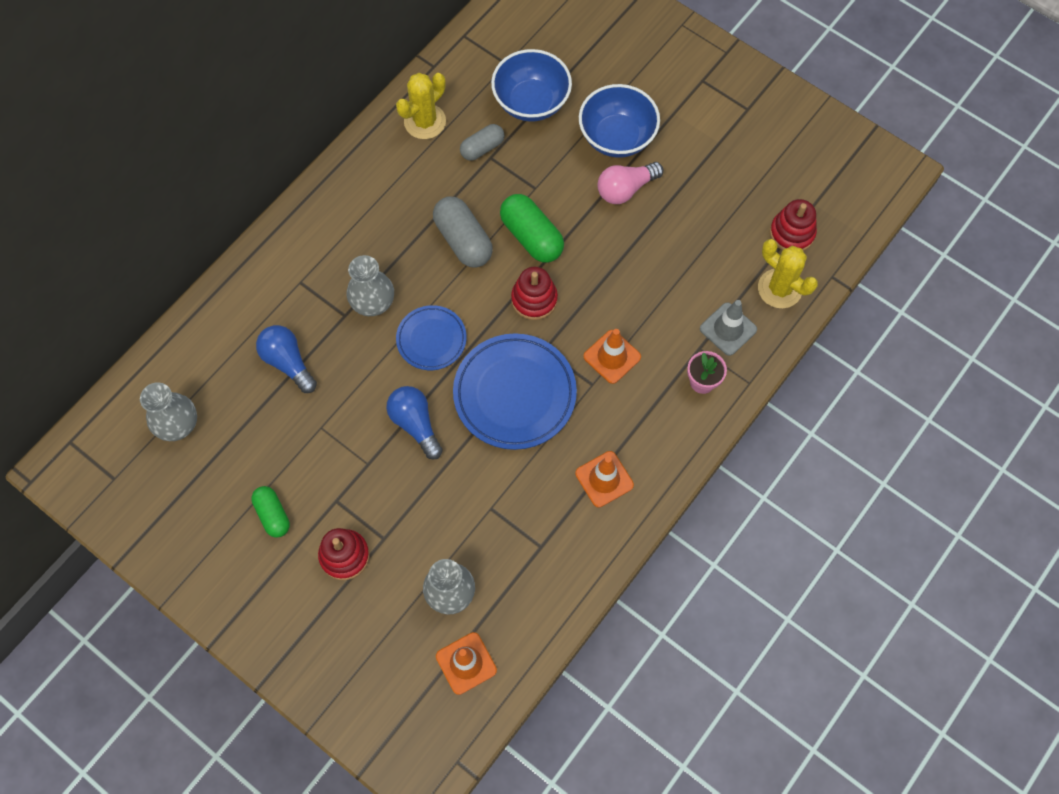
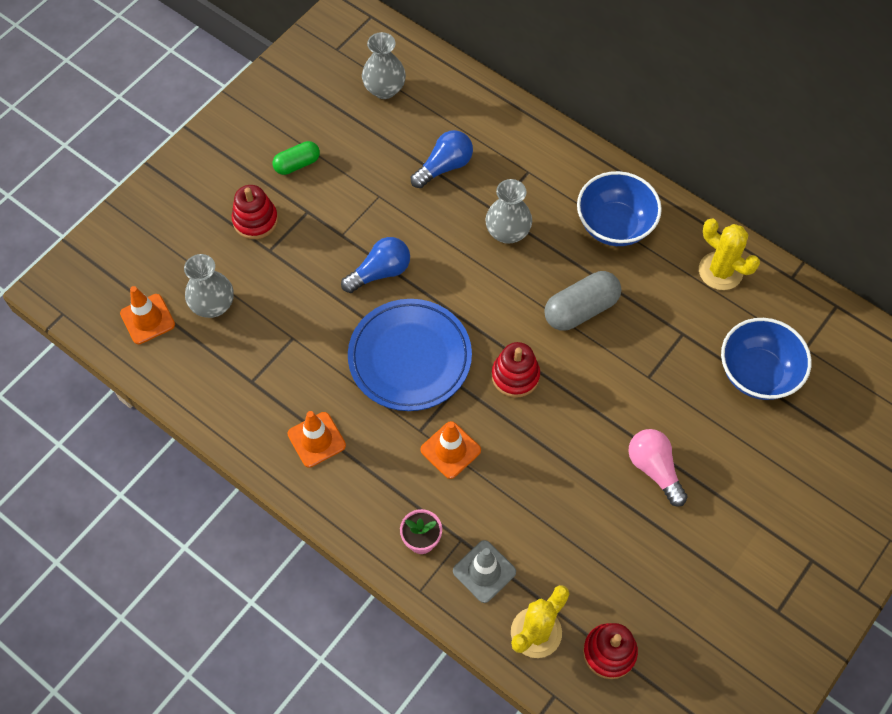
camera: 90 degrees right, 5 degrees down
blue plate [396,305,467,370] -> none
grey capsule [460,124,505,161] -> none
green capsule [500,194,564,263] -> none
blue bowl [579,84,660,158] -> blue bowl moved to [577,171,662,246]

